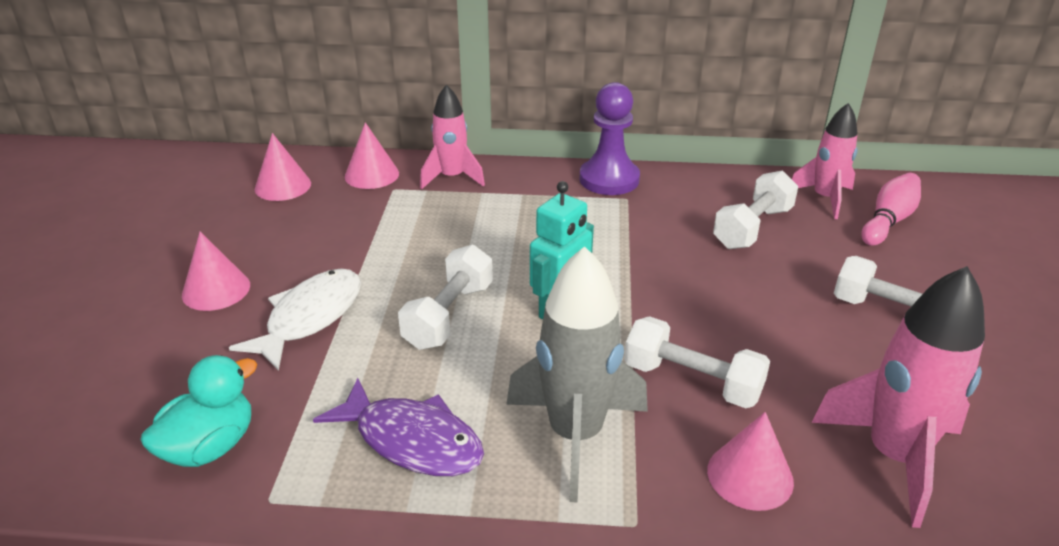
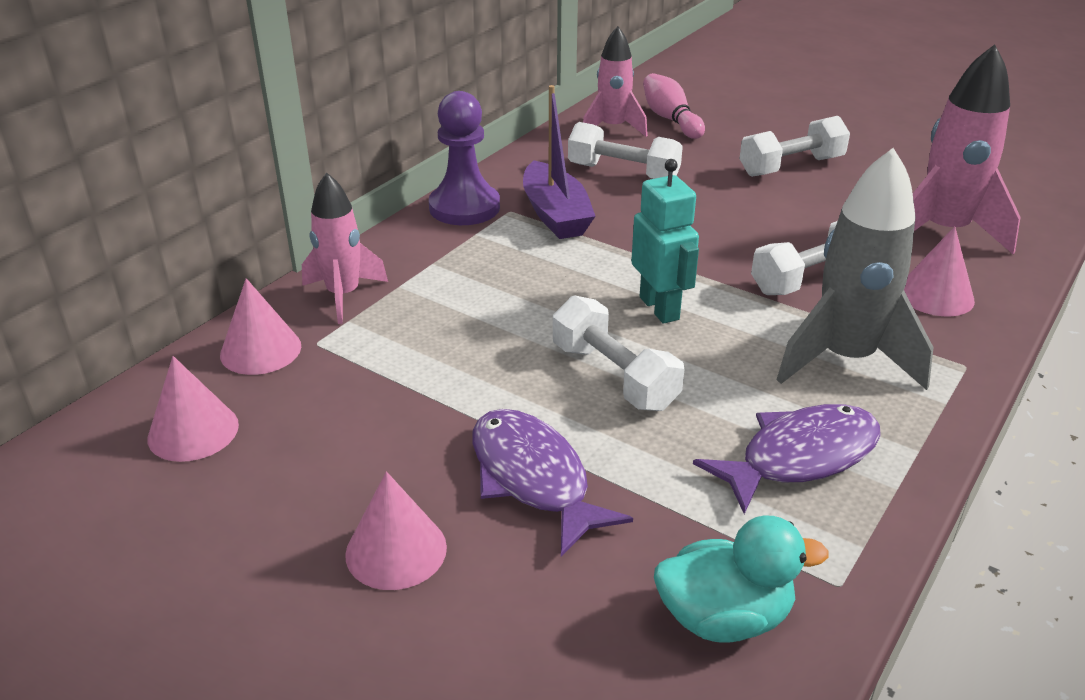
camera: 60 degrees left, 0 degrees up
turquoise duck [140,355,257,467] -> turquoise duck turned 105 degrees clockwise [654,515,829,643]
white fish [229,269,361,371] -> purple fish [473,409,633,556]
white dumbbell [713,170,798,249] -> white dumbbell turned 45 degrees counterclockwise [568,122,683,179]
none -> purple boat [523,85,596,239]

